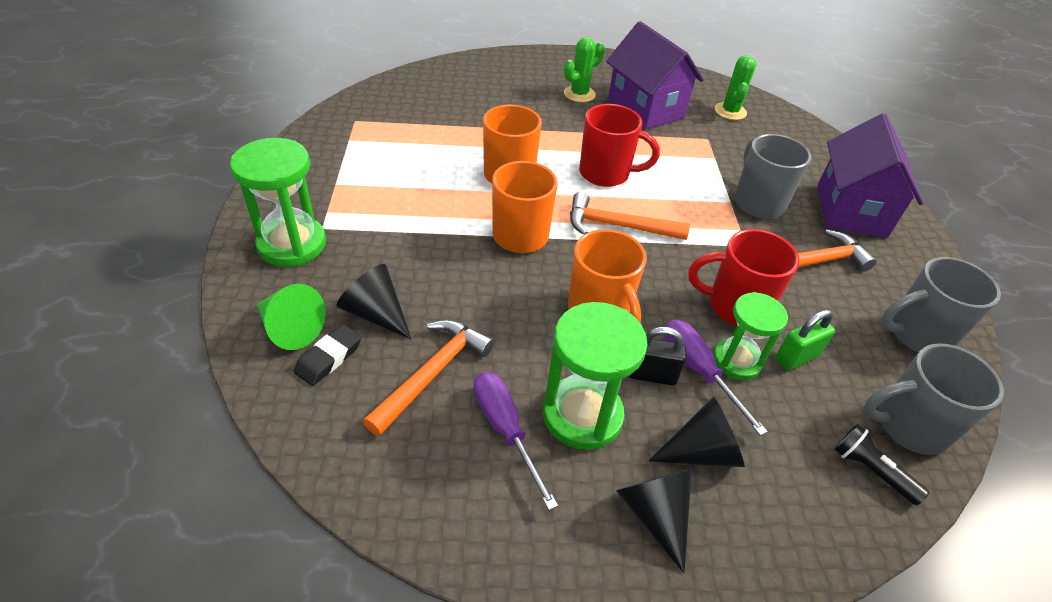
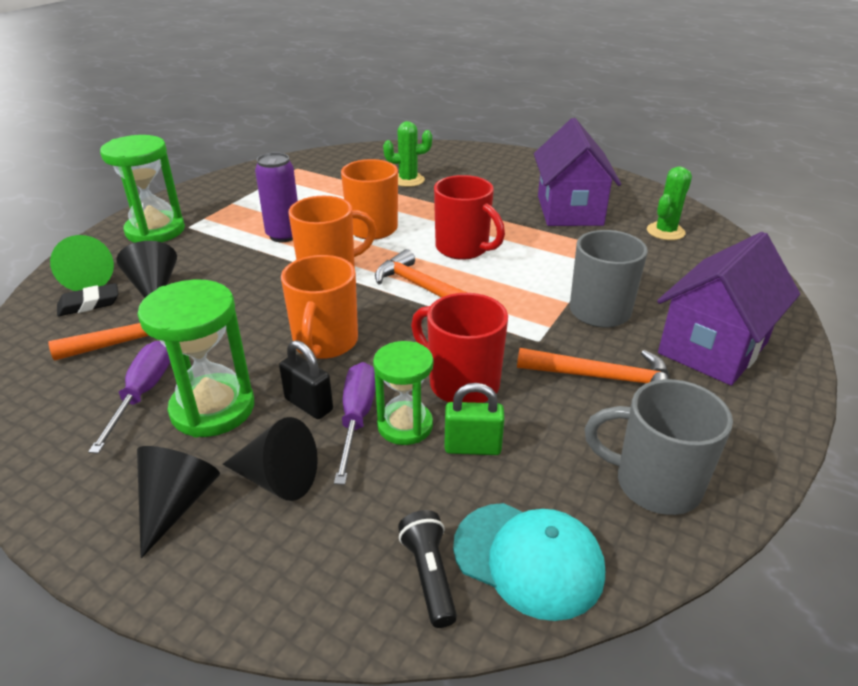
camera: 35 degrees right, 10 degrees down
green cactus [564,37,605,102] -> green cactus moved to [383,121,432,187]
grey mug [864,343,1004,455] -> turquoise cap [453,503,605,621]
none -> purple can [255,152,298,242]

